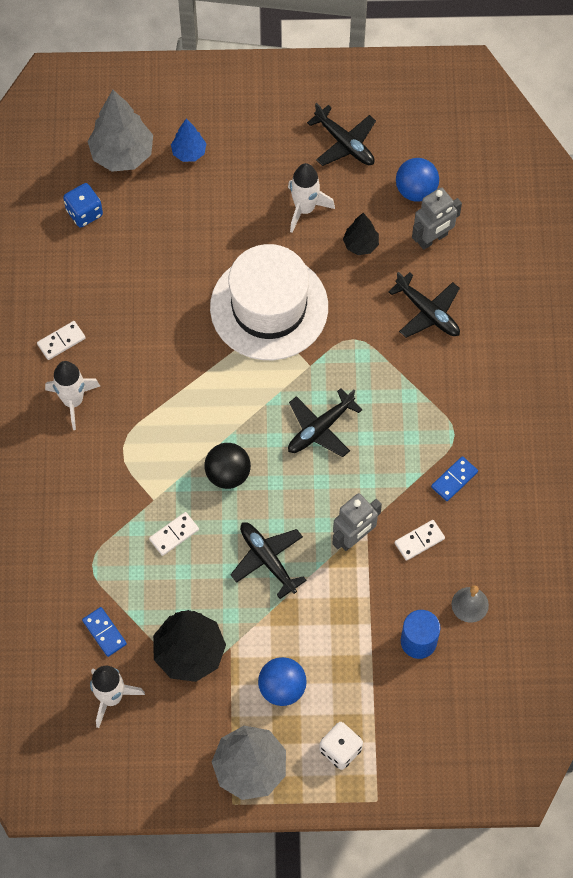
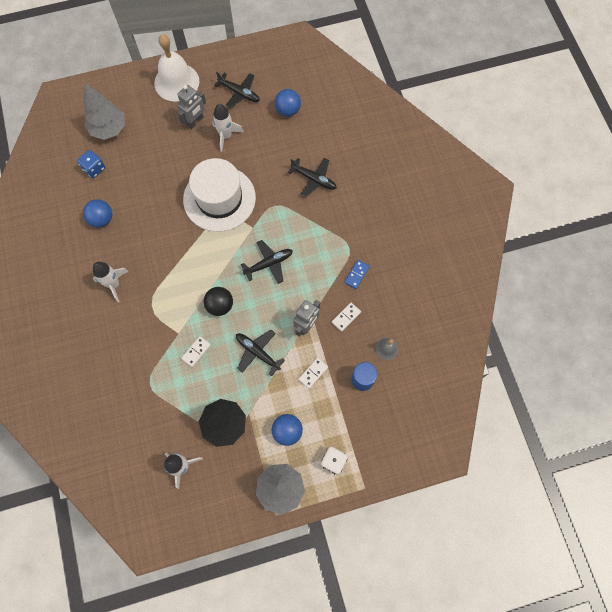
camera: 15 degrees left, 5 degrees up
white domino [37,321,86,360] -> white domino moved to [299,358,328,389]
blue domino [82,607,127,657] -> none
blue tree [171,119,206,162] -> none
black plane [288,388,362,457] -> black plane turned 150 degrees counterclockwise [241,240,293,284]
black tree [343,213,379,255] -> none
grey robot [412,187,462,250] -> grey robot moved to [177,85,206,129]
none -> blue ball [83,199,112,228]
none -> white bell [154,34,199,102]

